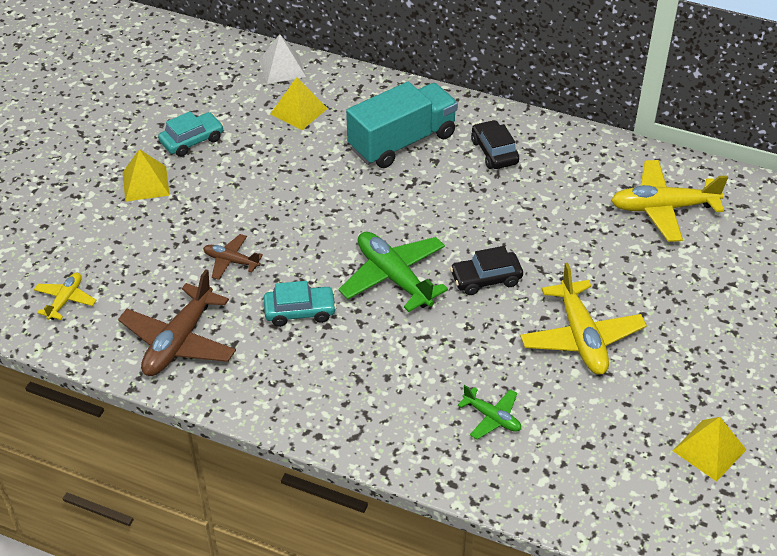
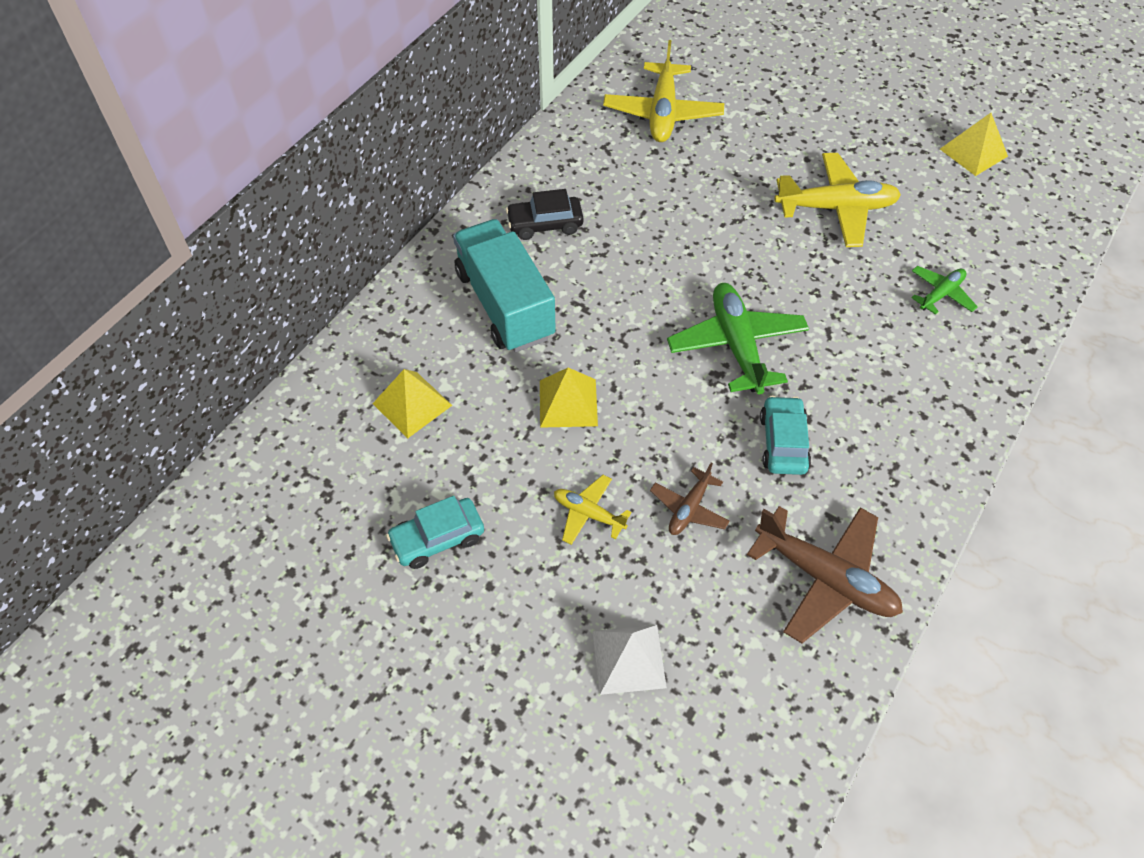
camera: 80 degrees left, 10 degrees up
yellow plane [34,273,97,320] -> yellow plane moved to [554,475,632,545]
yellow pyramid [123,149,170,202] -> yellow pyramid moved to [540,368,598,428]
turquoise car [158,111,224,157] -> turquoise car turned 90 degrees counterclockwise [386,496,484,569]
white pyramid [259,34,306,84] -> white pyramid moved to [592,625,667,695]
green plane [339,232,448,312] -> green plane turned 105 degrees clockwise [667,283,809,394]
black car [450,246,523,295] -> none

